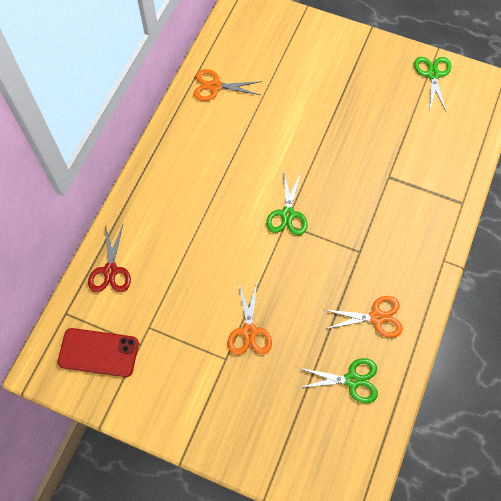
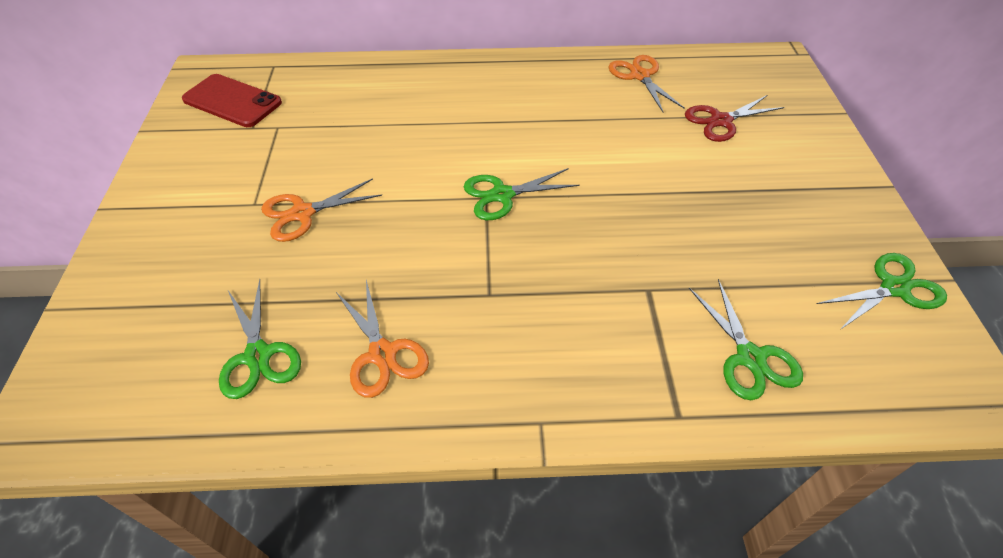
camera: 65 degrees right, 15 degrees down
red phone [58,328,139,377] -> red phone turned 45 degrees counterclockwise [182,74,282,127]
red scissors [88,225,131,292] -> red scissors moved to [685,95,785,142]
none -> green scissors [689,279,803,400]

